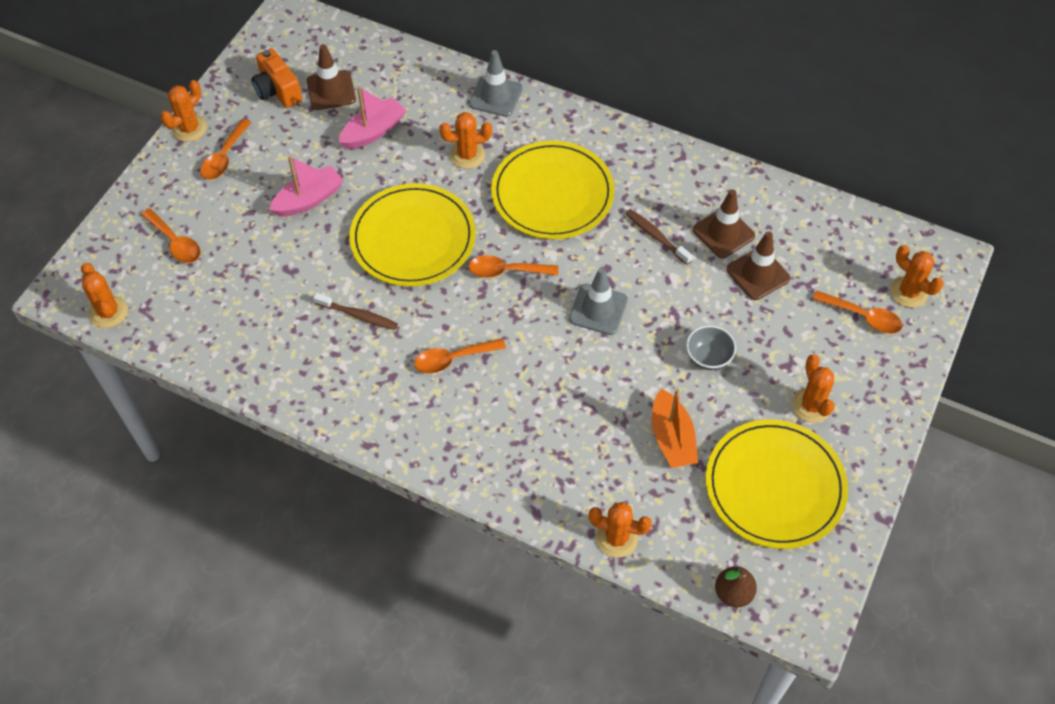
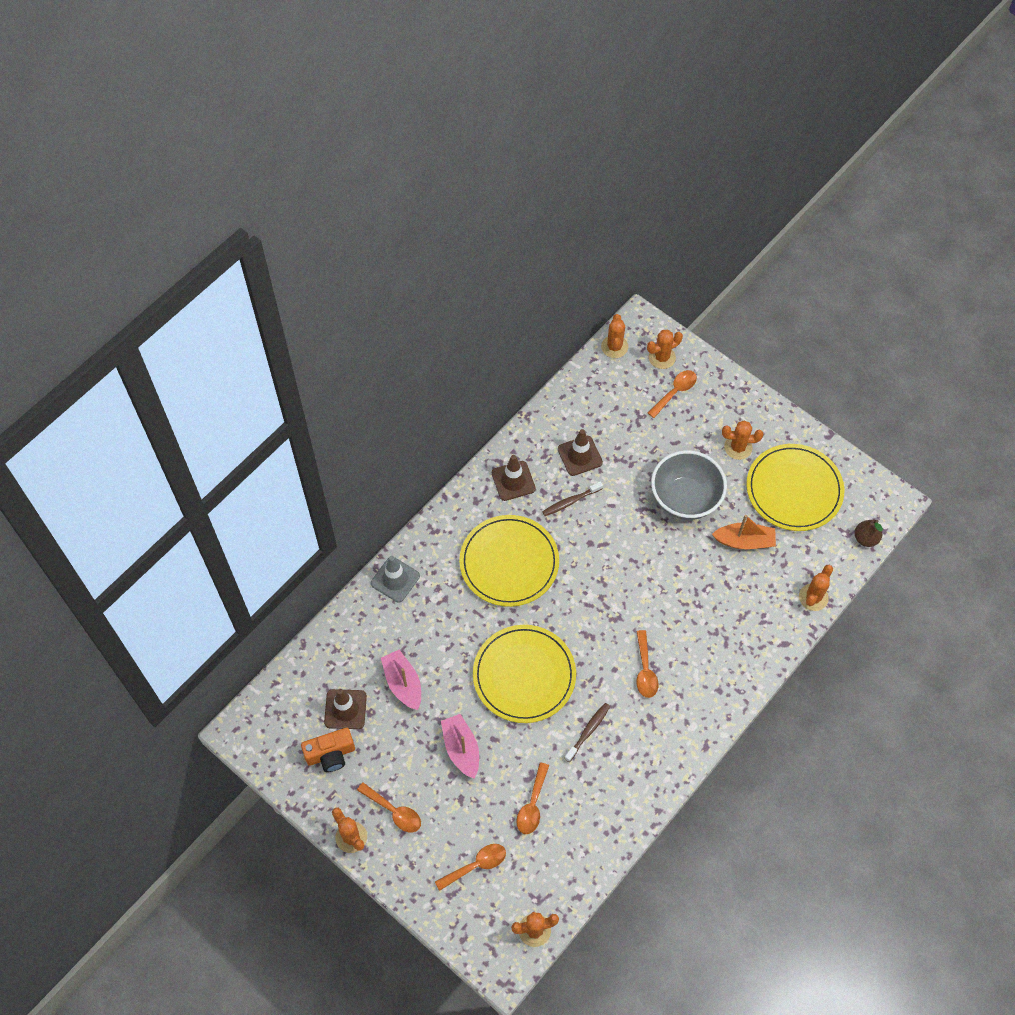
camera: 75 degrees left, 5 degrees up
orange cactus [439,112,492,169] -> orange cactus moved to [601,314,628,358]
orange spoon [468,255,558,278] -> orange spoon moved to [516,762,549,834]
grey traffic cone [569,268,628,335] -> none
grey bowl [686,325,736,370] -> grey bowl [651,450,727,520], size x2.05
brown traffic cone [727,231,790,300] -> brown traffic cone moved to [492,455,536,501]

